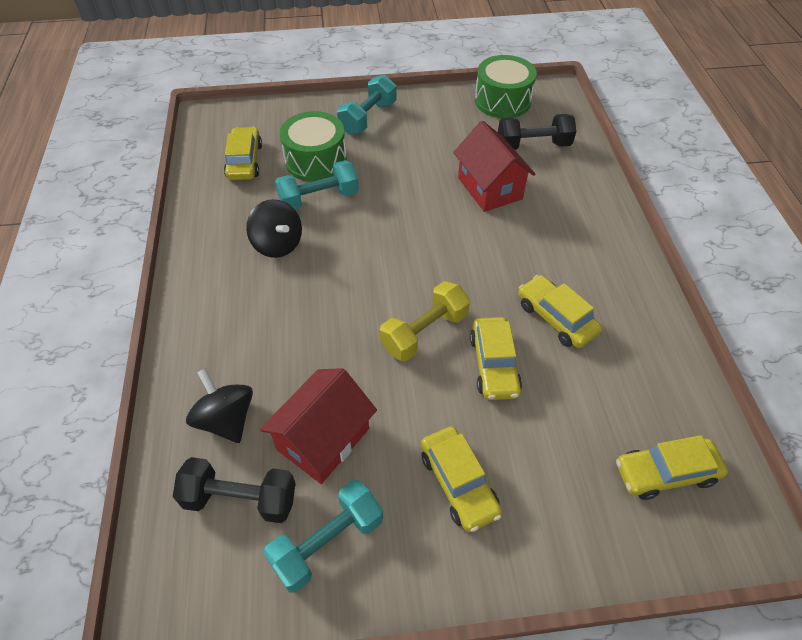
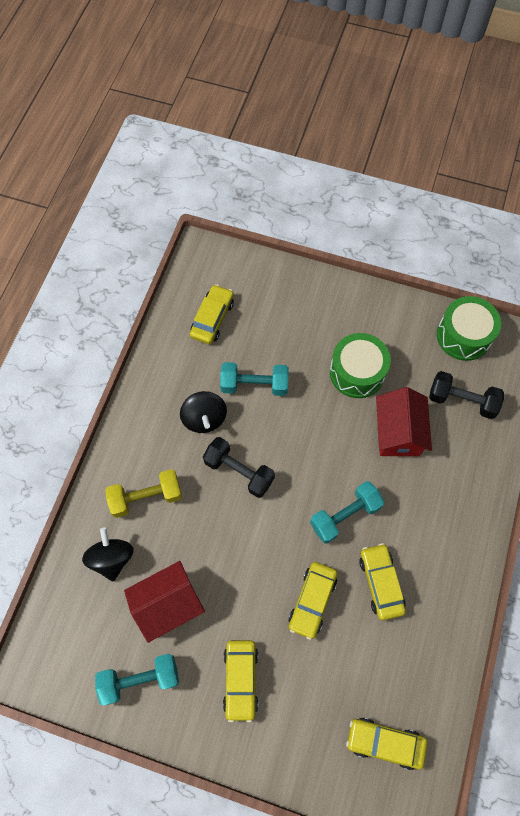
camera: 25 degrees right, 15 degrees up
black dumbbell [173,457,296,523] -> black dumbbell moved to [203,437,275,498]
green drum [280,111,347,182] -> green drum moved to [330,333,391,398]
turquoise dumbbell [337,75,396,135] -> turquoise dumbbell moved to [310,481,384,544]
yellow dumbbell [380,281,470,361] -> yellow dumbbell moved to [105,469,182,518]

